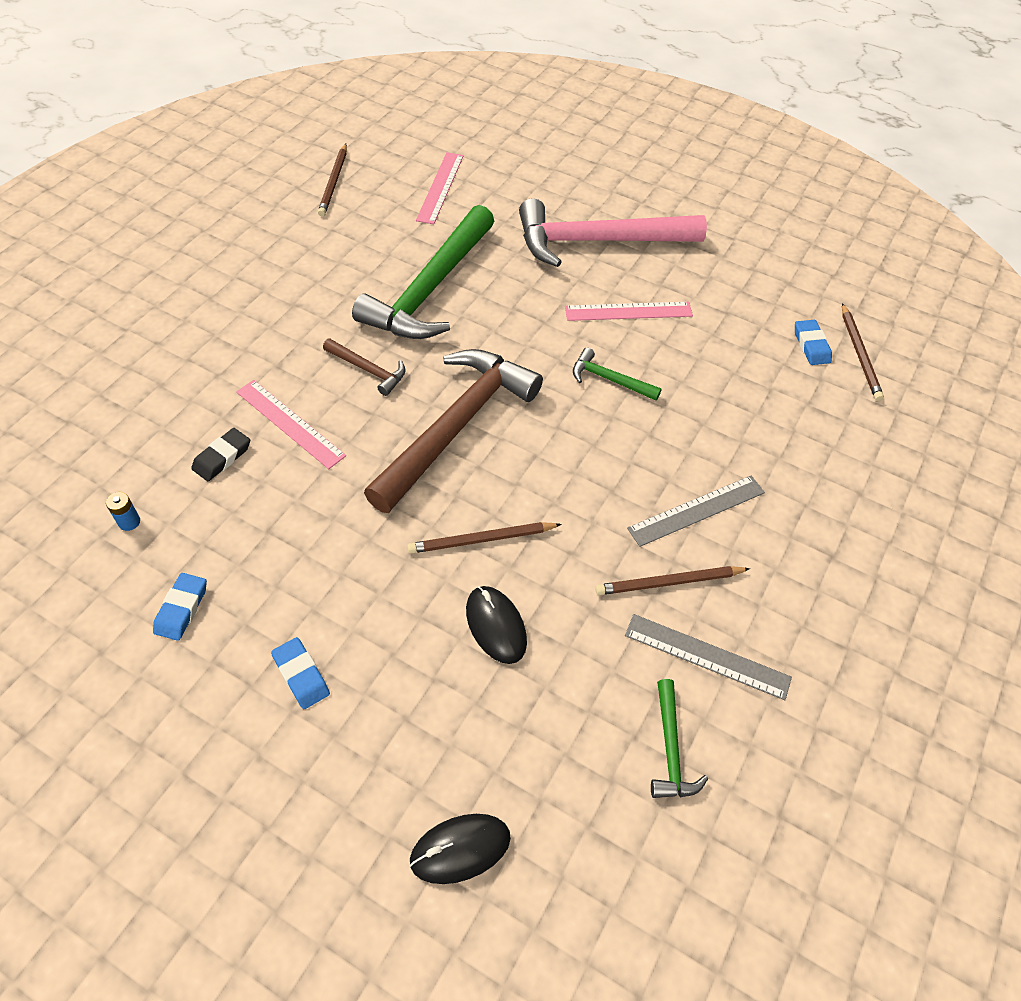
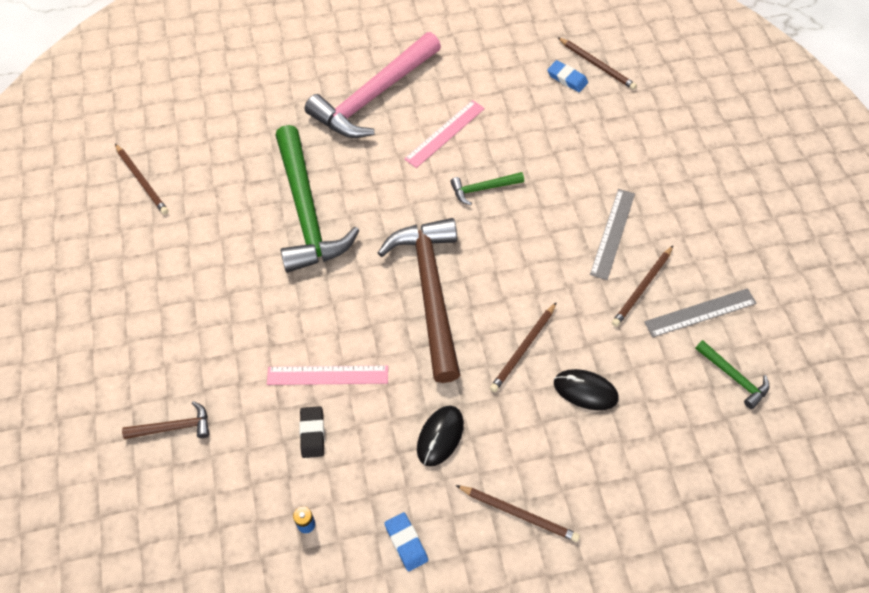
camera: 40 degrees left, 5 degrees up
blue eraser [271,637,330,709] -> brown pencil [456,485,580,542]
brown hammer [323,338,405,396] -> brown hammer moved to [122,401,209,439]
black mouse [409,814,511,884] -> black mouse moved to [417,406,464,467]
pink ruler [416,152,464,224] -> none

